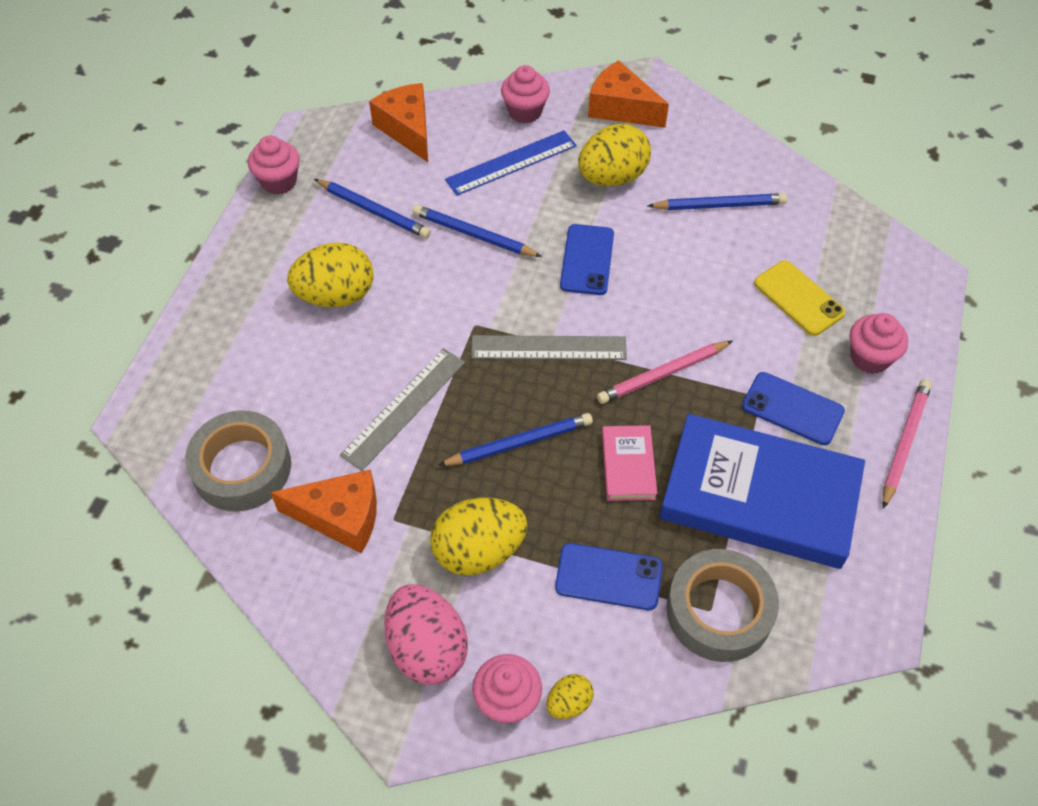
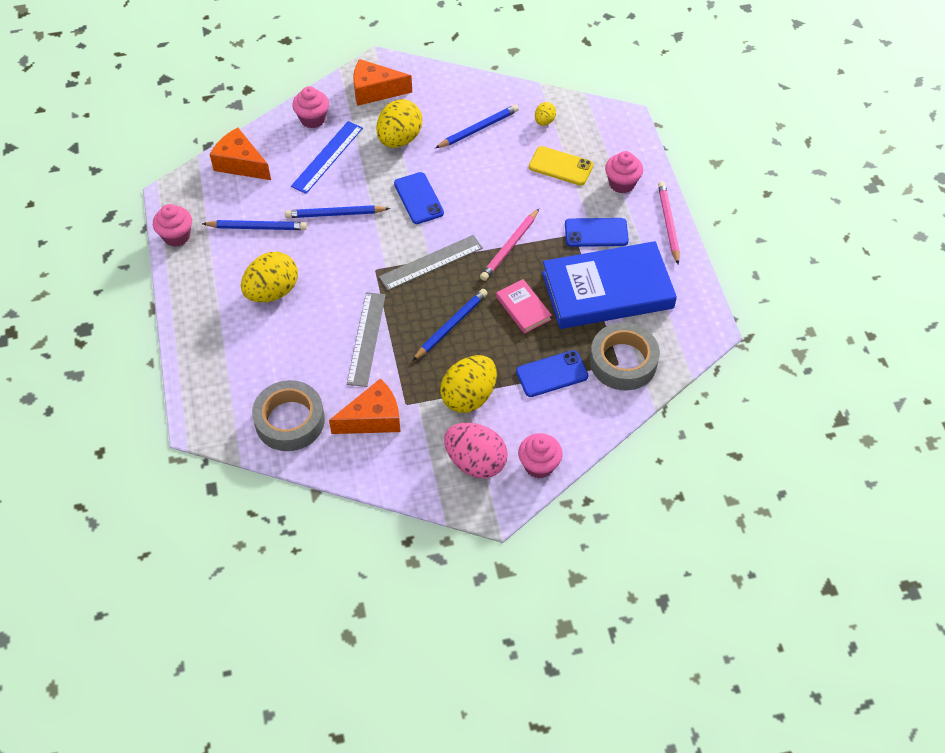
camera: 30 degrees left, 0 degrees up
yellow egg [546,674,594,719] -> yellow egg moved to [535,102,556,126]

